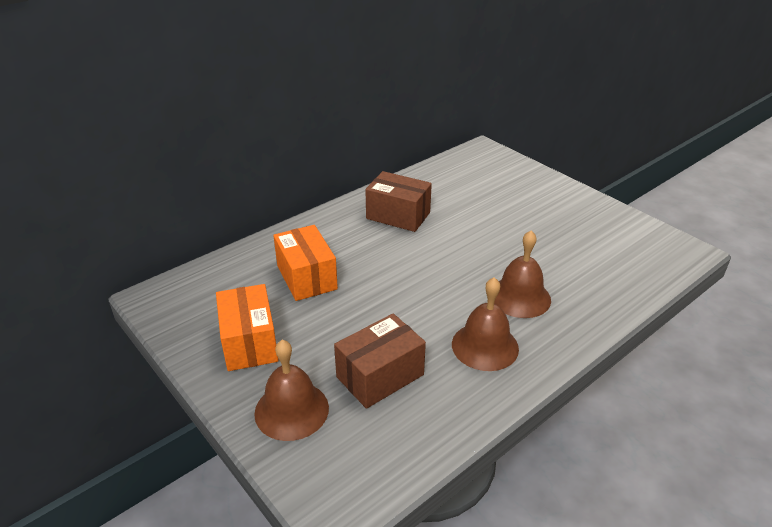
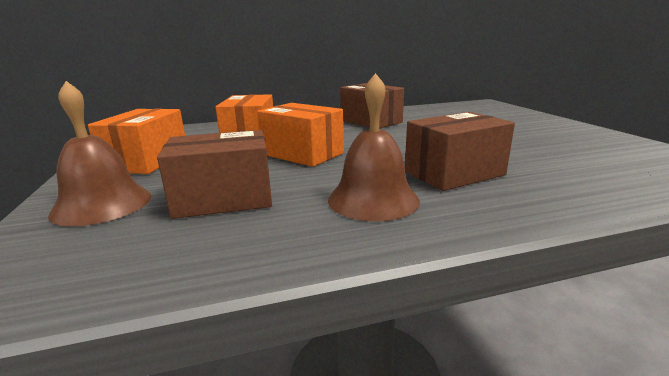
camera: 25 degrees right, 15 degrees down
brown bell [494,230,551,318] -> brown box [405,112,515,191]
none -> orange box [257,103,344,167]

